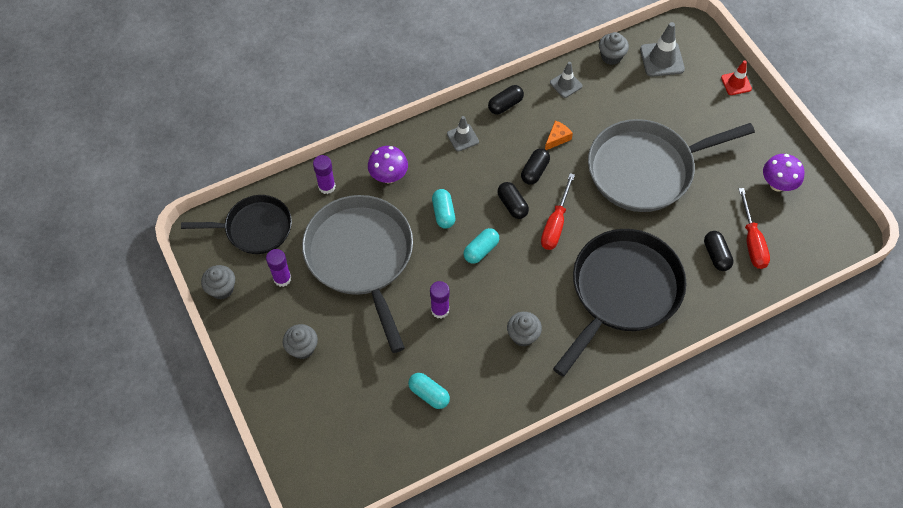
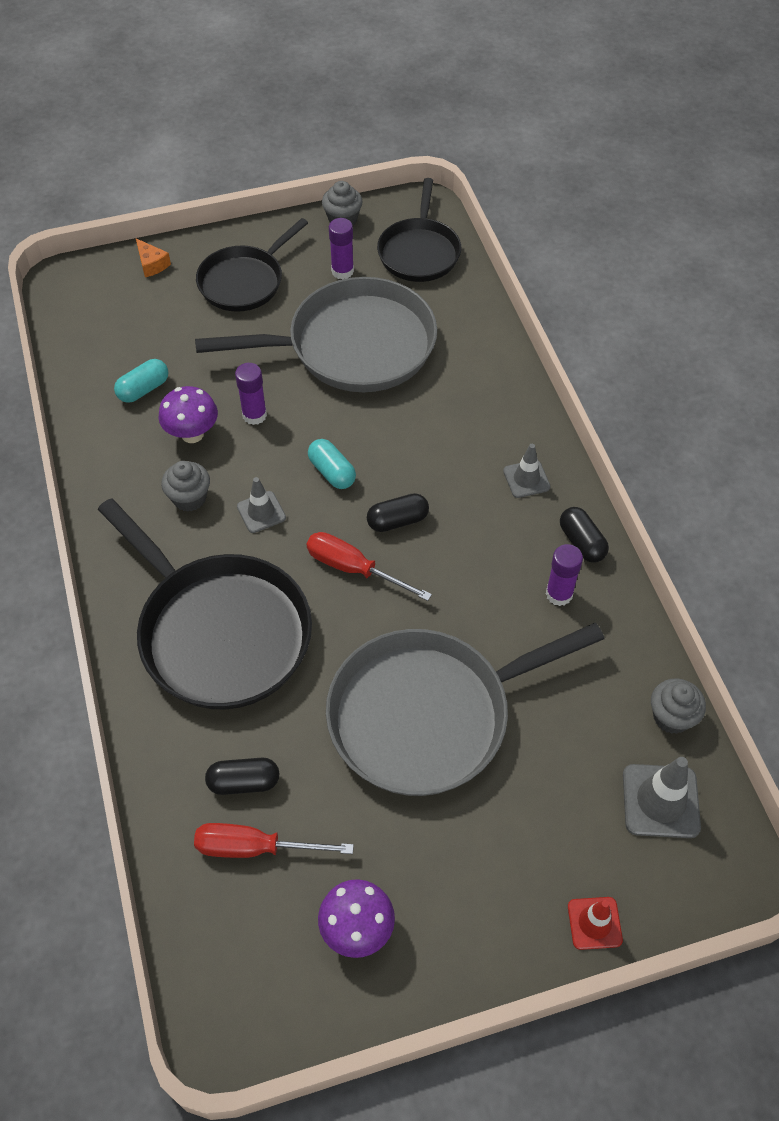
camera: 100 degrees right, 5 degrees down
grey cupcake [283,324,318,359] -> black pan [196,218,308,312]
purple glue stick [313,155,336,194] -> purple glue stick moved to [546,544,583,606]
purple mushroom [368,146,408,184] -> purple mushroom moved to [159,386,218,443]
turquoise capsule [432,189,455,229] -> none
black capsule [521,148,550,185] -> none
orange cheese [545,121,573,150] -> orange cheese moved to [136,239,171,277]
grey traffic cone [550,62,583,98] -> grey traffic cone moved to [237,477,286,533]
grey pan [588,119,755,212] -> grey pan turned 105 degrees counterclockwise [326,623,605,796]

